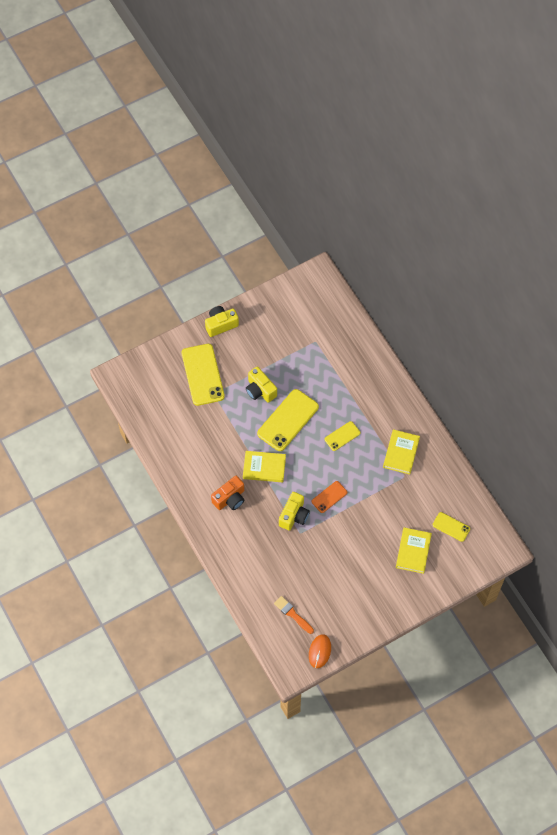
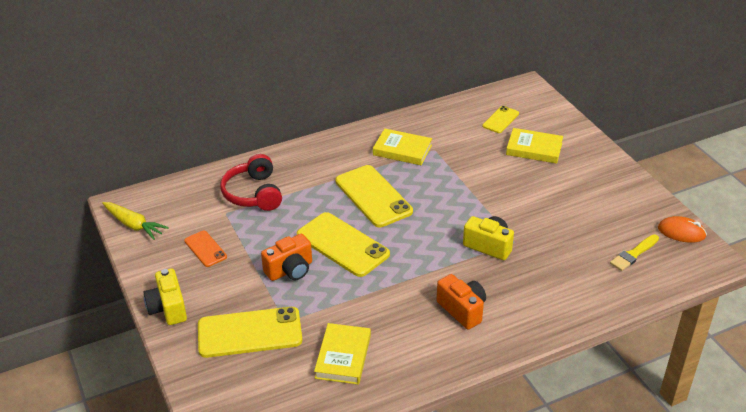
camera: 85 degrees left, 25 degrees down
yellow book [243,451,286,483] -> yellow book moved to [314,323,371,385]
yellow camera [246,366,277,403] -> orange camera [261,234,312,281]
orange brush [274,596,314,634] -> yellow brush [610,234,659,271]
orange phone [312,481,347,513] -> orange phone moved to [184,231,227,267]
yellow phone [325,421,360,451] -> yellow phone [335,165,413,227], size x1.89
none -> yellow carrot [103,202,169,240]
none -> red headphones [220,154,282,211]

